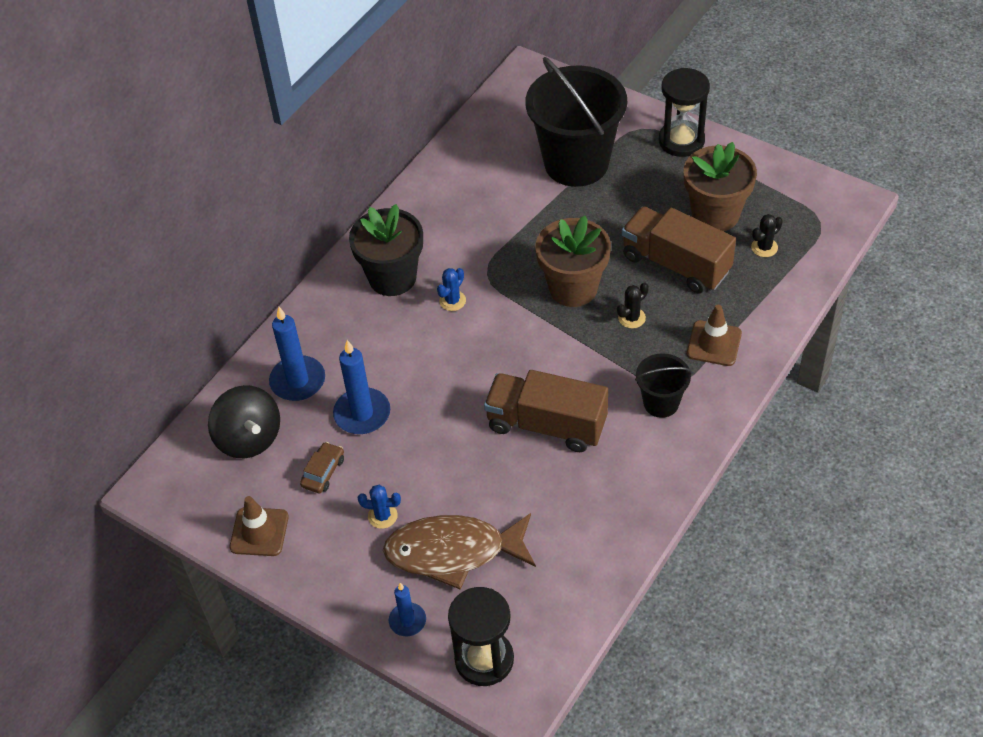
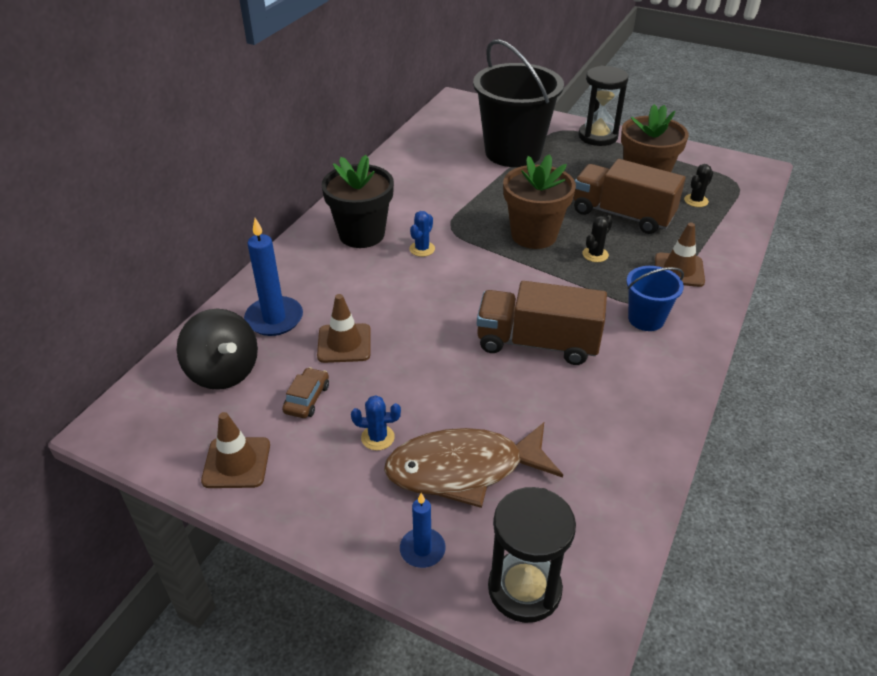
camera: 10 degrees left, 10 degrees down
blue candle [333,340,390,434] -> brown traffic cone [317,294,371,363]
black bucket [635,353,692,418] -> blue bucket [626,266,684,331]

